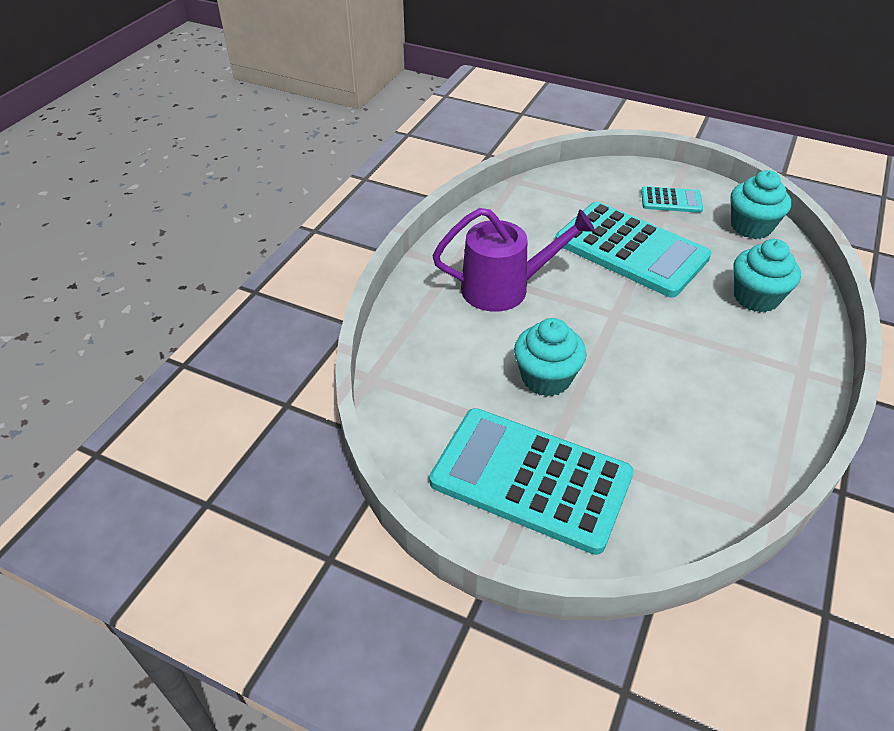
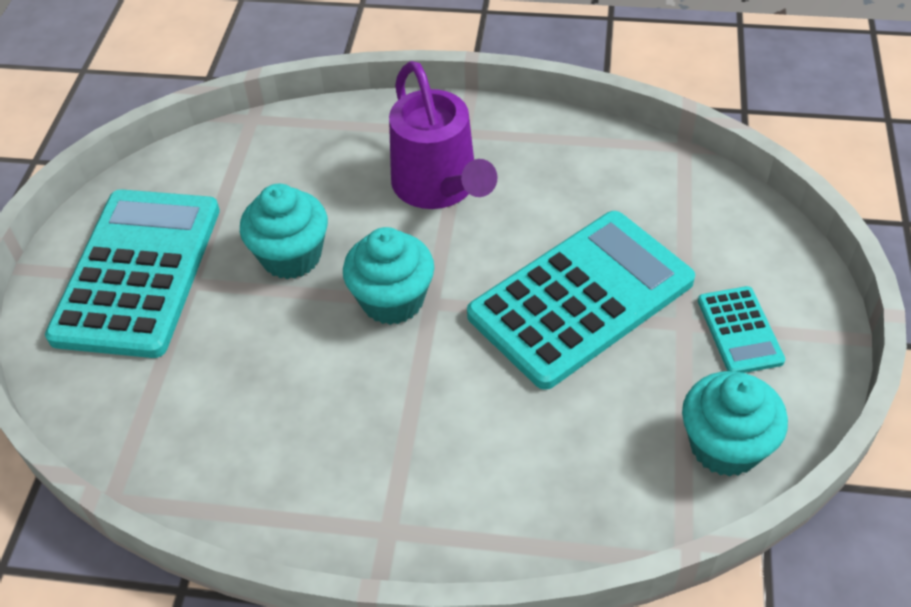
camera: 75 degrees right, 5 degrees up
turquoise calculator [555,202,711,298] -> turquoise calculator turned 150 degrees counterclockwise [467,211,695,390]
turquoise cupcake [733,239,801,312] -> turquoise cupcake moved to [343,227,434,325]

